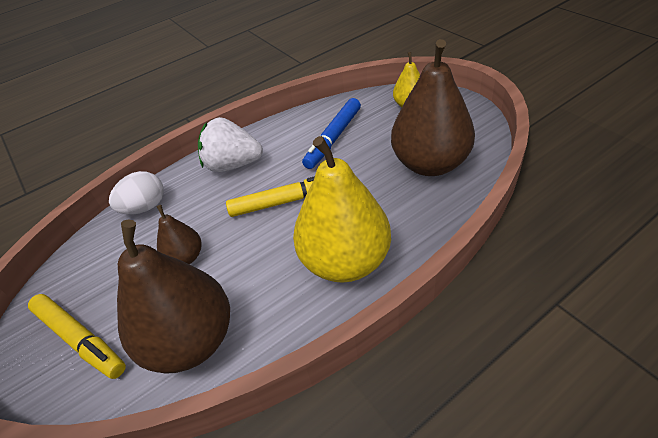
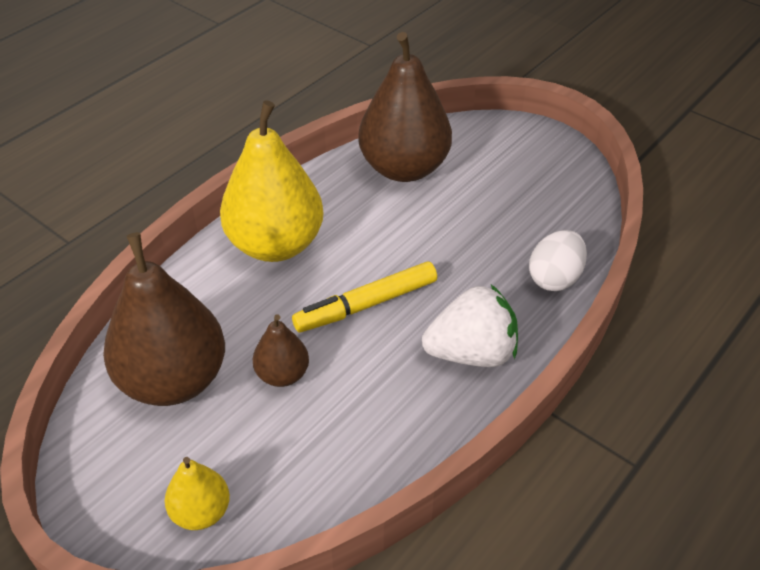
camera: 160 degrees right, 0 degrees up
yellow marker [28,294,126,379] -> none
brown pear [157,205,202,264] -> brown pear moved to [253,314,309,387]
blue marker [302,98,361,169] -> none

